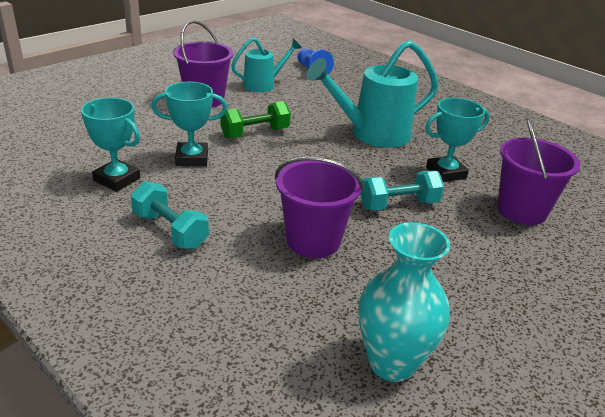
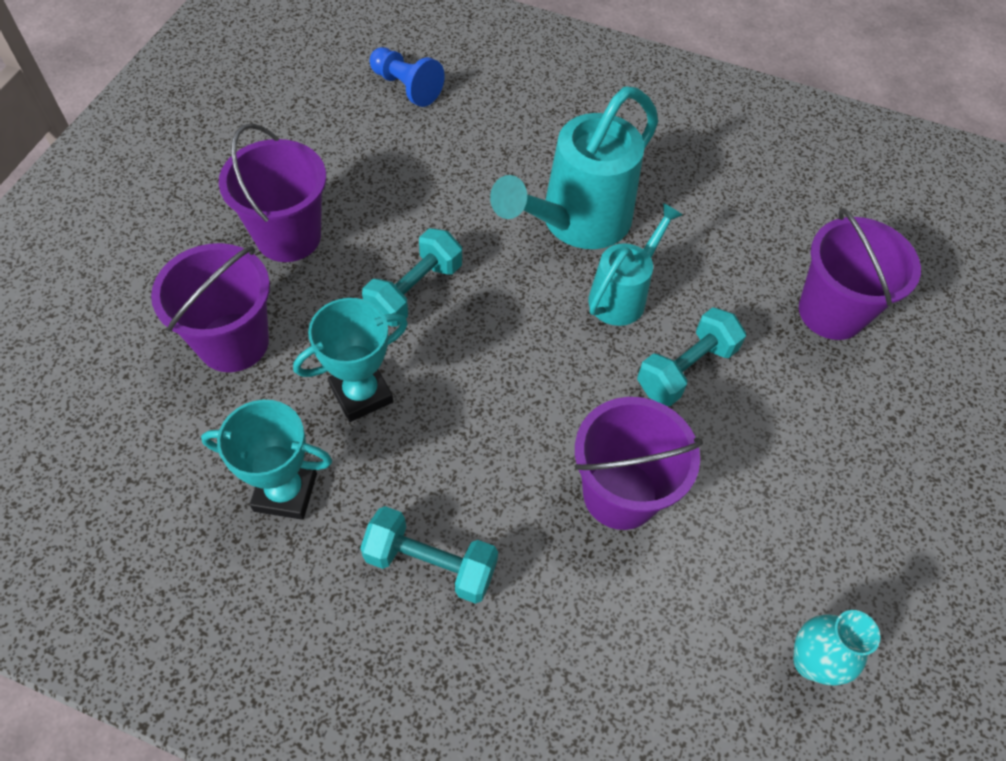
camera: 25 degrees left, 25 degrees up
green dumbbell [220,101,291,139] -> turquoise dumbbell [362,228,462,327]
turquoise watering can [231,38,302,92] -> turquoise watering can moved to [588,203,683,326]
turquoise vase [359,222,450,382] -> turquoise vase [793,610,880,686], size x0.62
turquoise trophy [425,98,490,182] -> none
none -> purple bucket [151,243,270,372]

